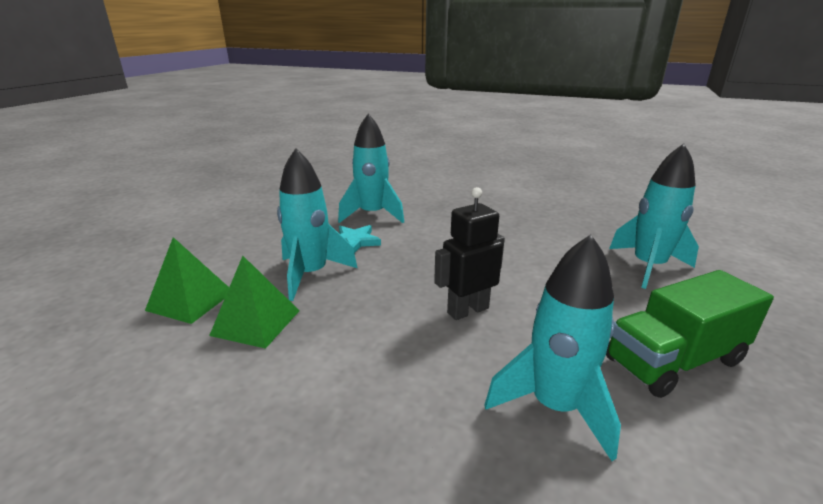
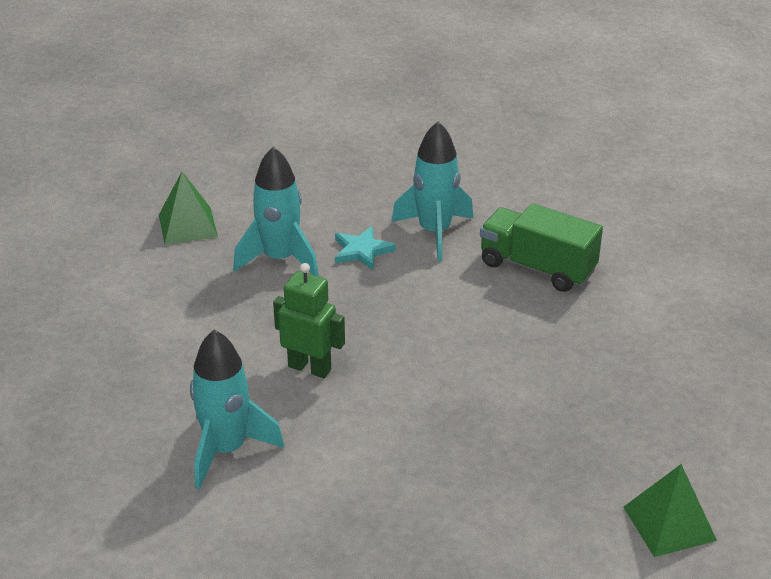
camera: 55 degrees right, 10 degrees up
green pyramid [209,256,300,349] -> green pyramid moved to [623,464,717,557]
black robot [434,187,505,320] -> green robot [273,263,345,378]
green truck [606,270,774,398] -> green truck moved to [480,203,603,292]
turquoise rocket [609,144,699,289] -> none

